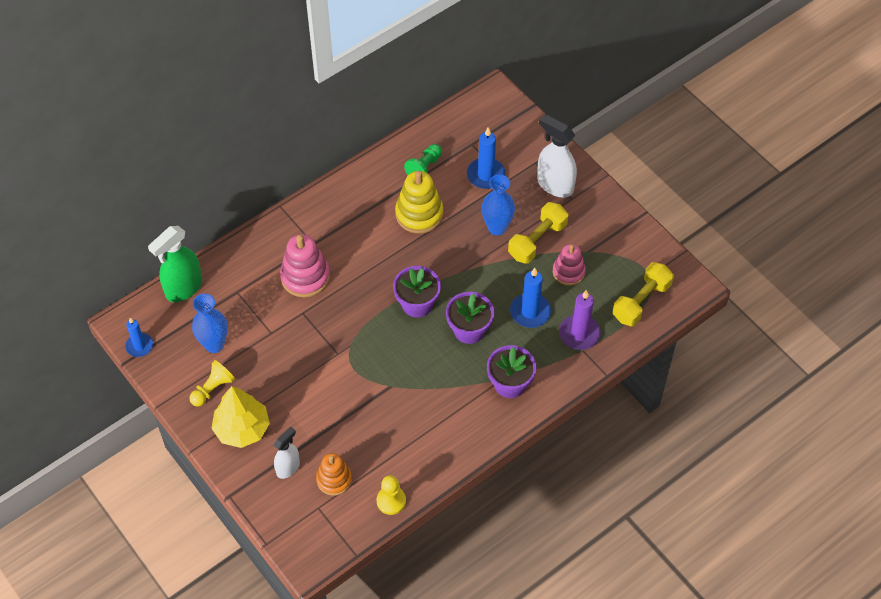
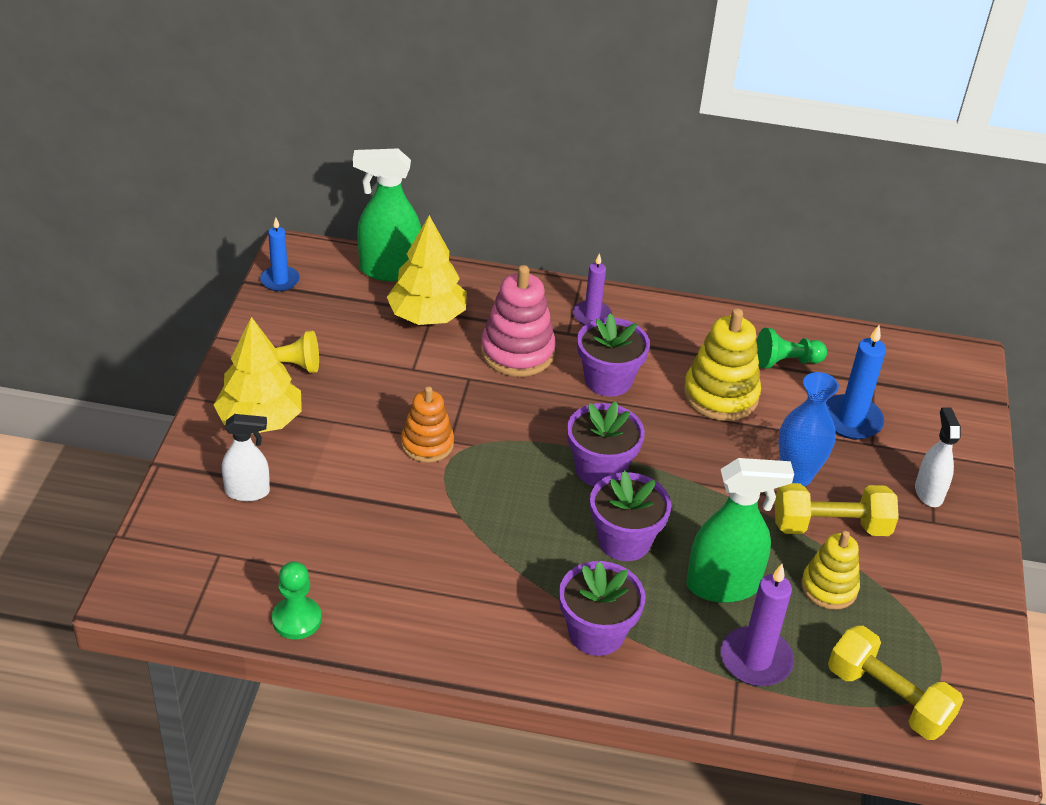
camera: 45 degrees right, 15 degrees down
blue vase [192,294,228,353] -> none
orange stacking toy [316,453,352,496] -> orange stacking toy moved to [401,386,454,463]
yellow pawn [376,475,406,515] -> green pawn [272,561,322,639]
blue candle [510,268,551,328] -> green spray bottle [686,458,794,603]
white spray bottle [537,114,577,198] -> white spray bottle [915,407,961,507], size x0.62
pink stacking toy [553,244,586,286] -> yellow stacking toy [801,531,860,610]
yellow dumbbell [613,262,674,326] -> yellow dumbbell turned 45 degrees clockwise [828,626,964,740]
none -> yellow tree [387,215,467,325]
none -> purple candle [573,253,612,325]
none -> purple flower pot [577,313,650,397]

